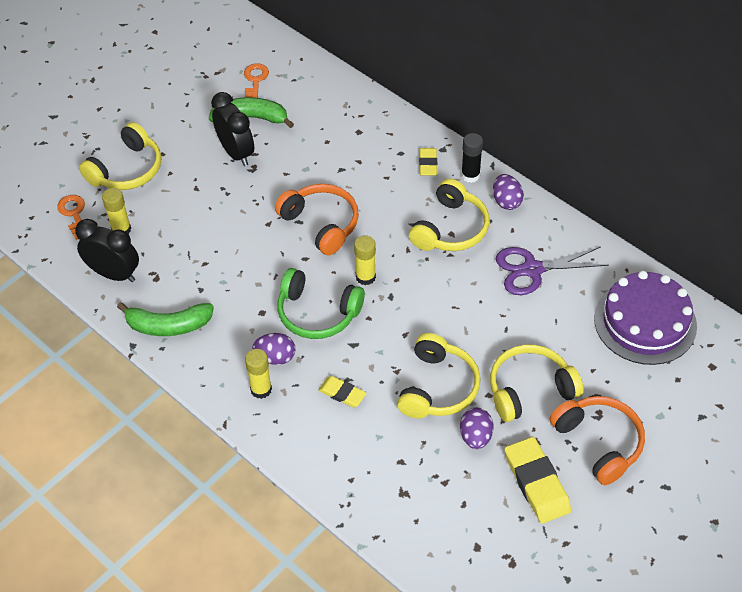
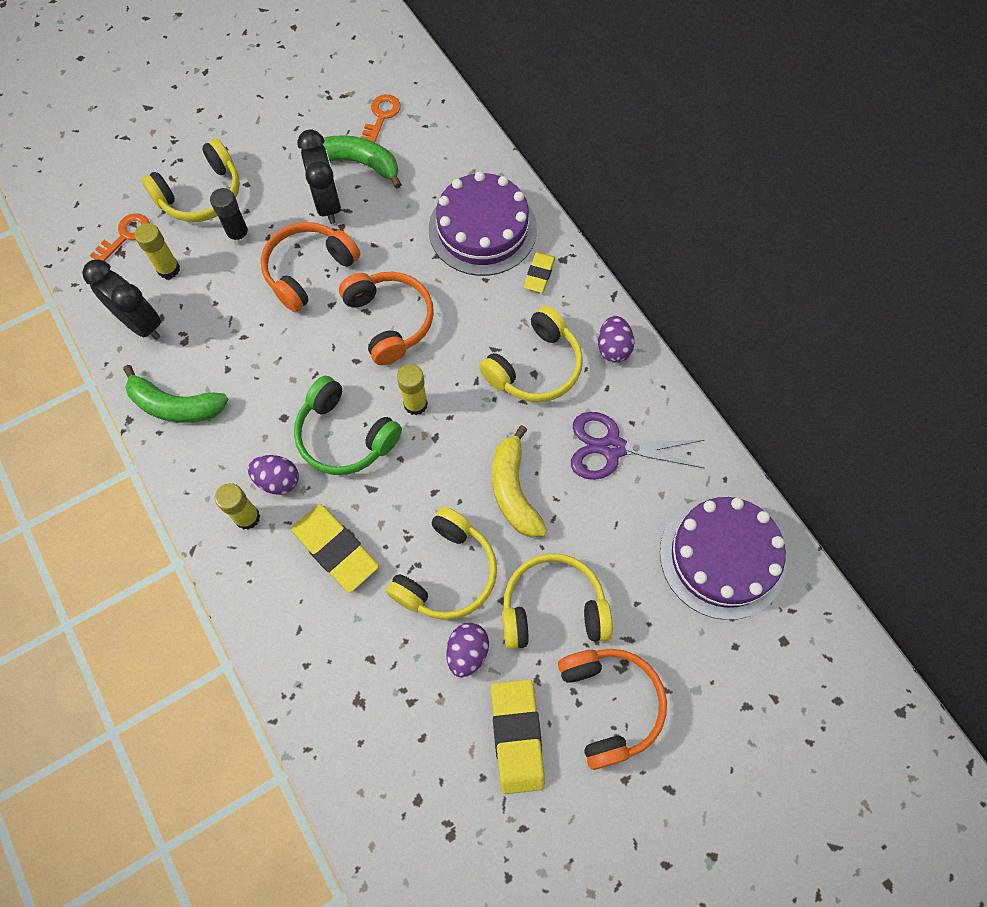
camera: 15 degrees right, 15 degrees up
orange key [57,195,85,240] -> orange key turned 45 degrees clockwise [90,213,150,261]
yellow eraser [318,376,366,407] -> yellow eraser [291,504,379,593], size x1.74
black glue stick [461,133,483,183] -> black glue stick moved to [210,188,250,245]
none -> orange headphones [261,222,360,312]
none -> purple cake [429,171,537,276]
none -> yellow banana [492,425,547,538]

